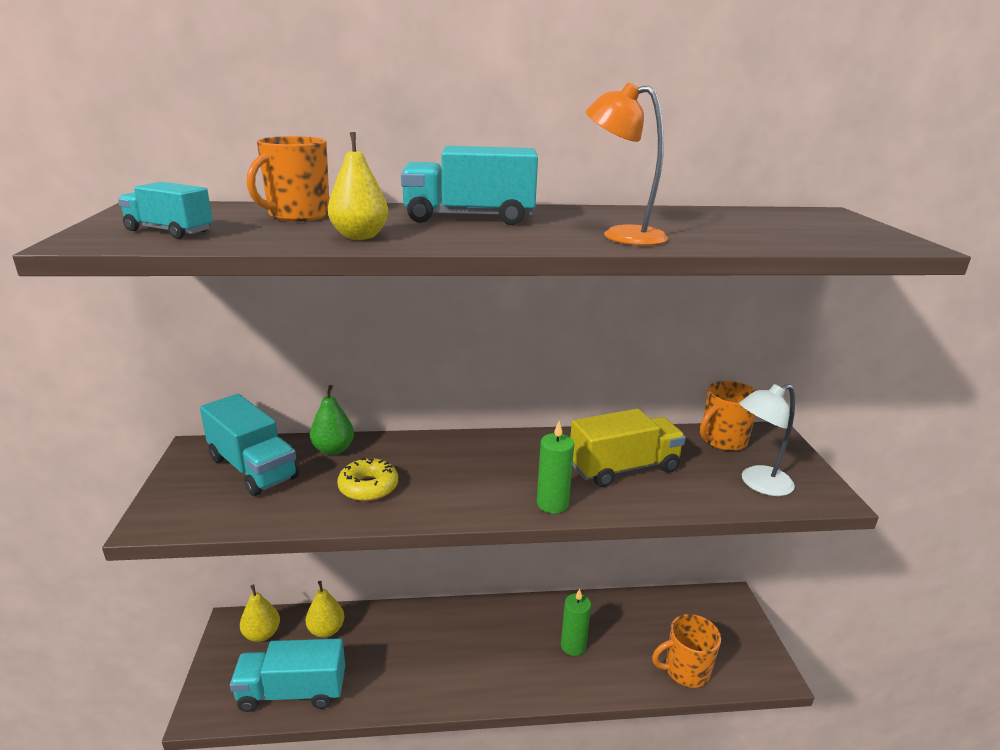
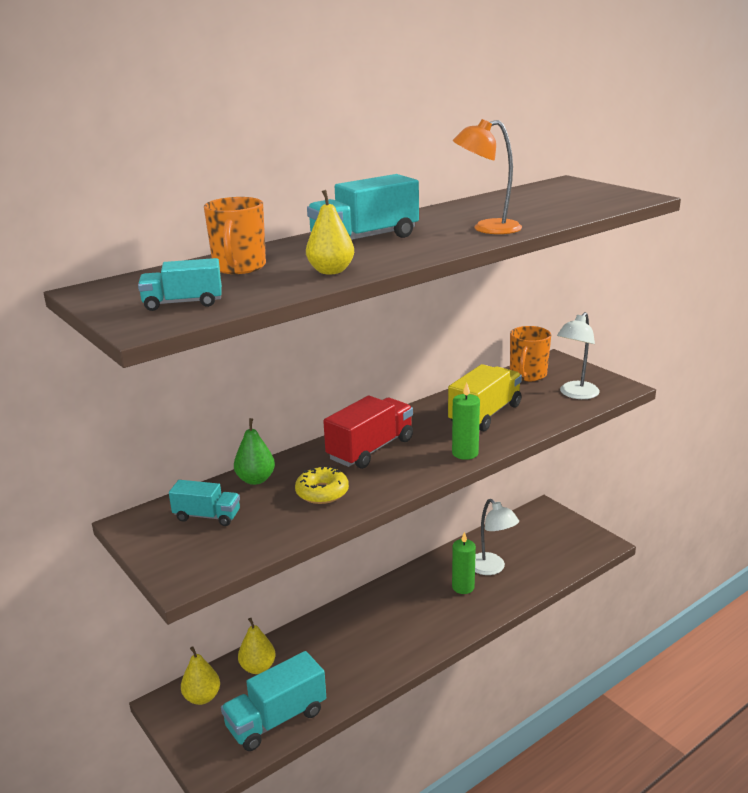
camera: 30 degrees left, 0 degrees up
turquoise truck [200,394,299,496] -> turquoise truck [169,480,240,526], size x0.60
orange mug [652,614,721,688] -> none
none -> red truck [323,395,413,469]
none -> white lamp [475,499,519,575]

